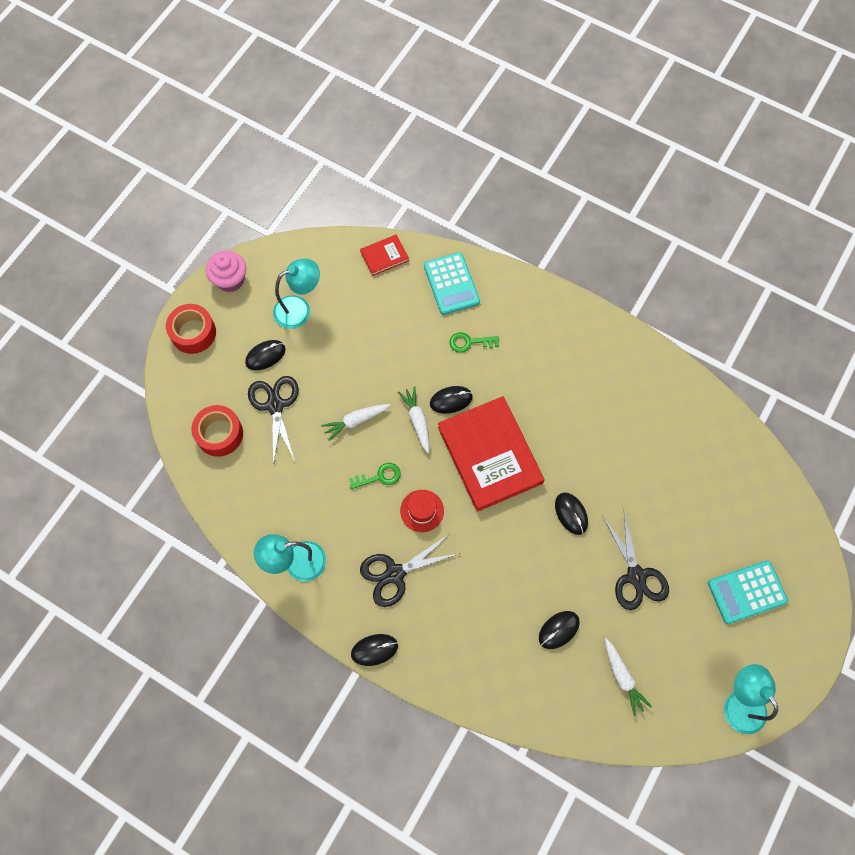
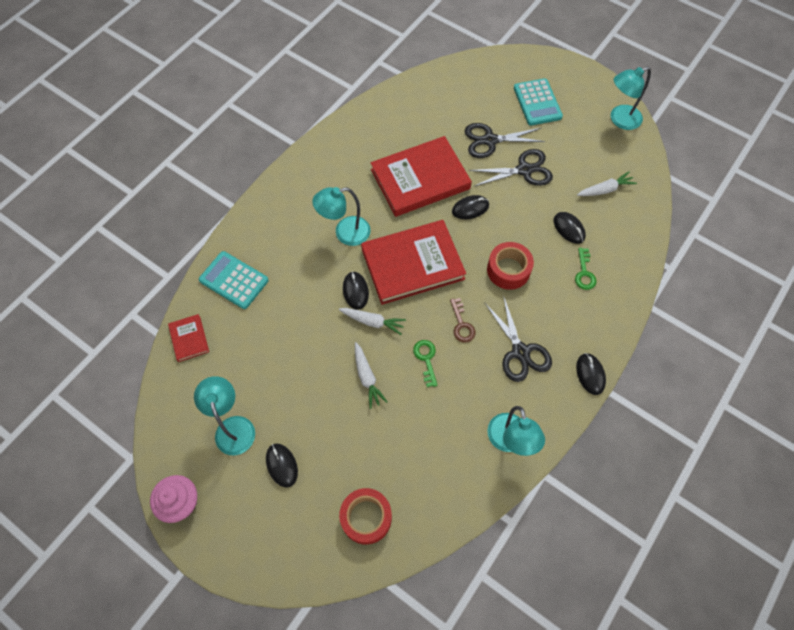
camera: 85 degrees left, 5 degrees down
red tape [166,304,216,354] -> red tape moved to [487,242,534,290]
black scissors [248,376,299,466] -> black scissors moved to [465,123,546,158]
white carrot [398,386,429,453] -> white carrot turned 150 degrees counterclockwise [339,308,406,335]
red hat [400,490,444,532] -> brown key [450,298,476,343]
turquoise calculator [424,252,480,315] -> turquoise calculator turned 135 degrees counterclockwise [199,251,269,309]
green key [449,332,499,353] -> green key moved to [575,248,597,290]
none -> turquoise lamp [312,187,371,246]
none -> red book [371,136,472,217]

